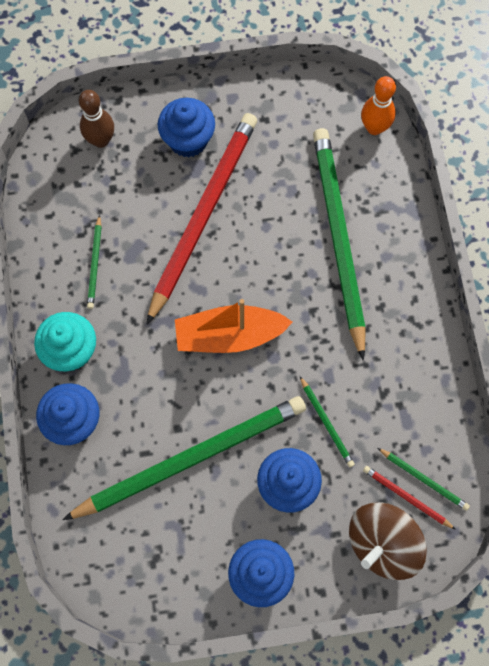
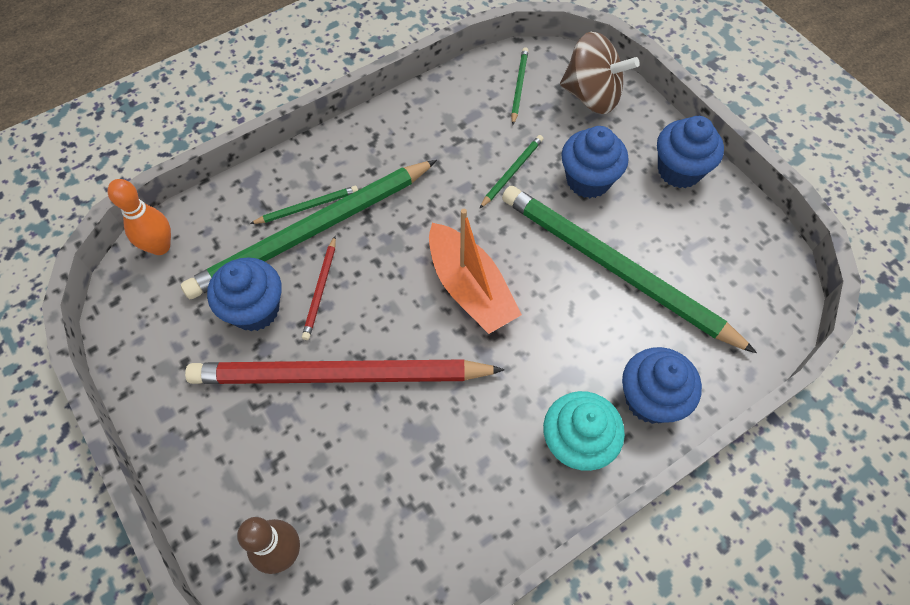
camera: 115 degrees left, 10 degrees down
green pencil [87,214,102,309] -> green pencil moved to [250,186,358,224]
blue cupcake [158,98,215,158] -> blue cupcake moved to [207,258,282,331]
red pencil [363,466,456,530] -> red pencil moved to [302,236,336,340]

